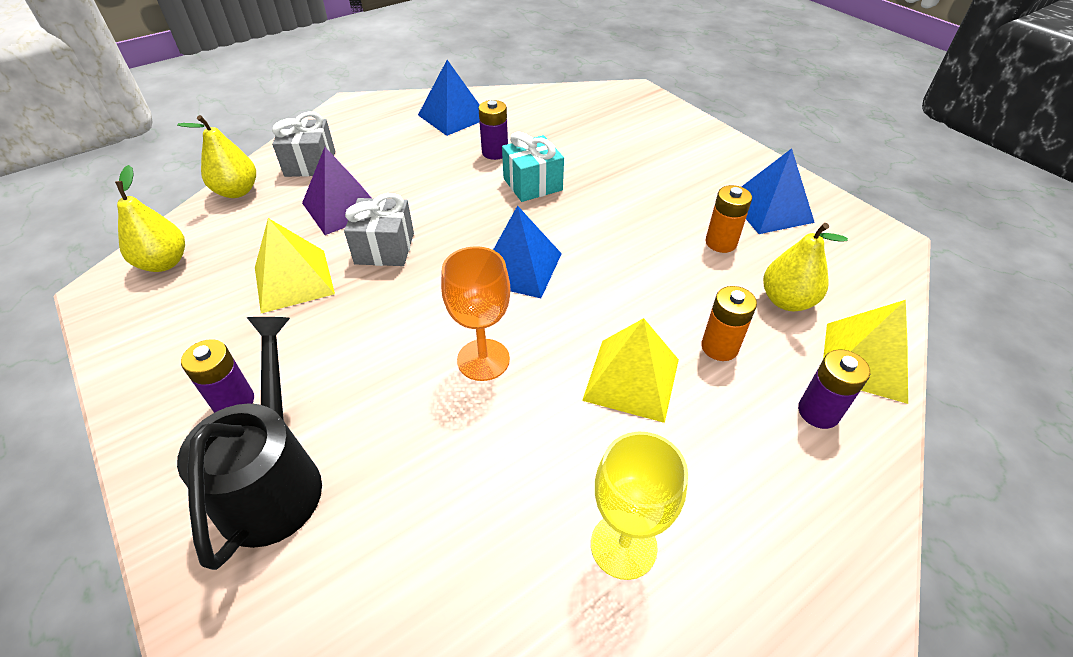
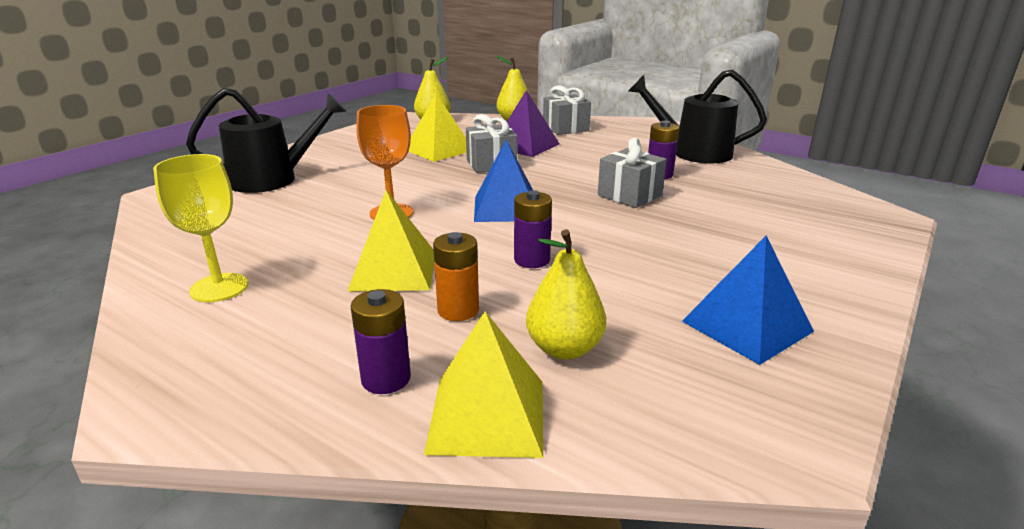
camera: 70 degrees right, 20 degrees down
purple battery [181,339,254,413] -> purple battery moved to [514,190,552,268]
blue pyramid [418,60,480,136] -> black watering can [628,69,767,163]
turquoise gift [502,131,564,202] -> grey gift [598,138,667,208]
orange battery [705,185,752,253] -> none

